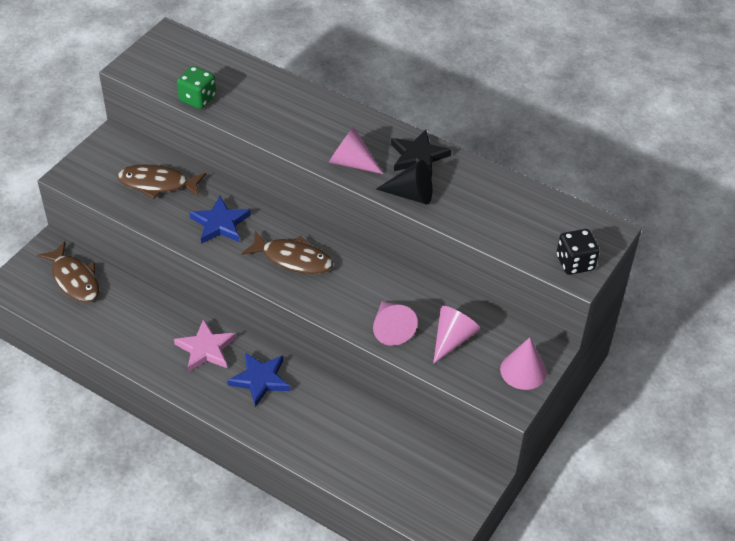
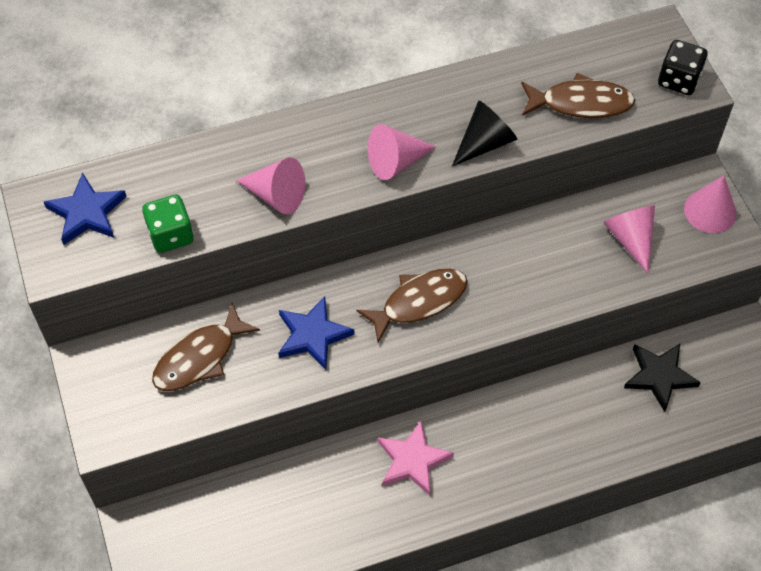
camera: 50 degrees left, 10 degrees up
brown fish [37,241,99,303] -> brown fish moved to [521,73,635,118]
blue star [227,352,290,407] -> blue star moved to [44,173,127,245]
pink cone [373,301,418,346] -> pink cone moved to [236,157,305,214]
black star [391,130,451,178] -> black star moved to [624,344,701,412]

